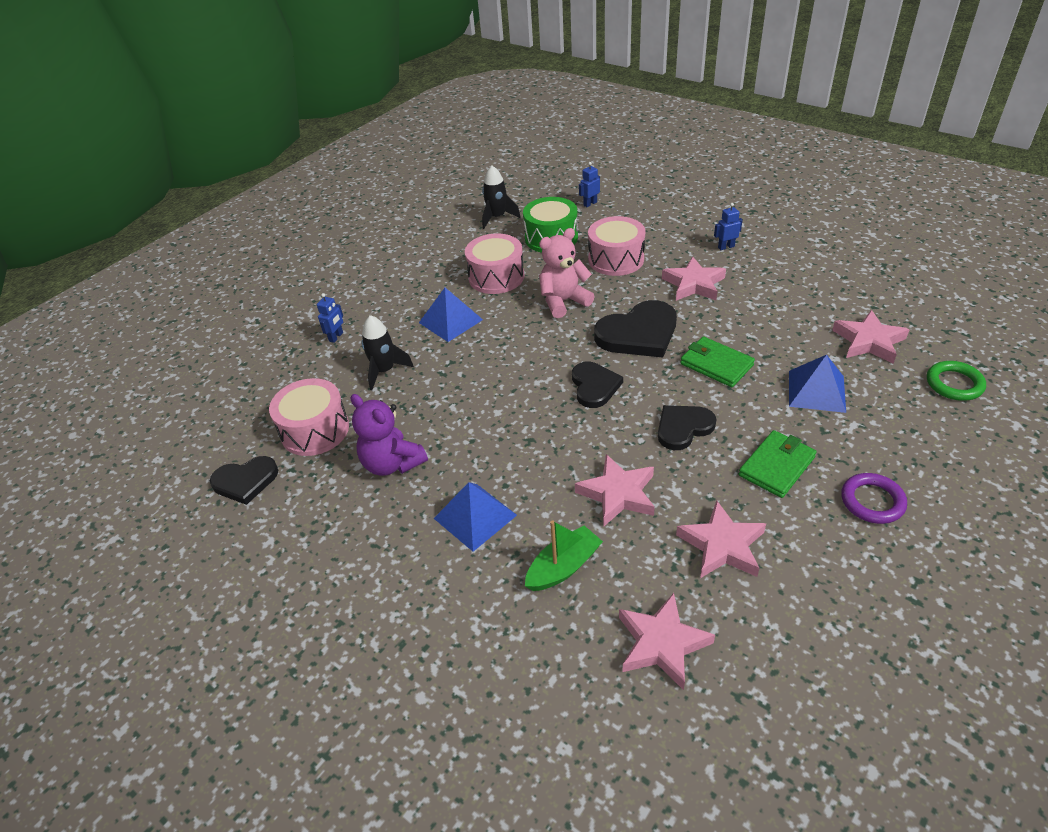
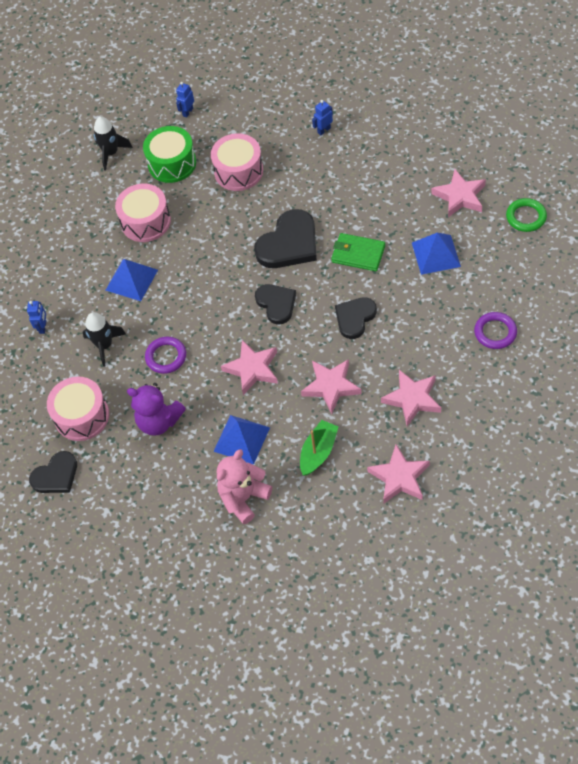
camera: 20 degrees left, 15 degrees up
pink teddy bear [539,228,595,318] -> pink teddy bear moved to [217,449,272,524]
pink star [662,256,726,301] -> pink star moved to [221,340,278,395]
green wallet [739,430,817,498] -> none
none -> purple ring [145,337,186,374]

